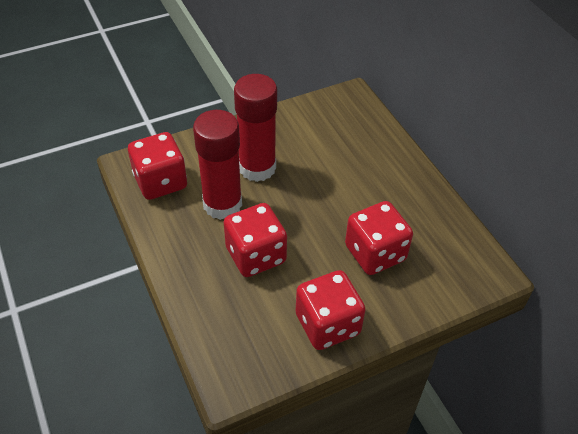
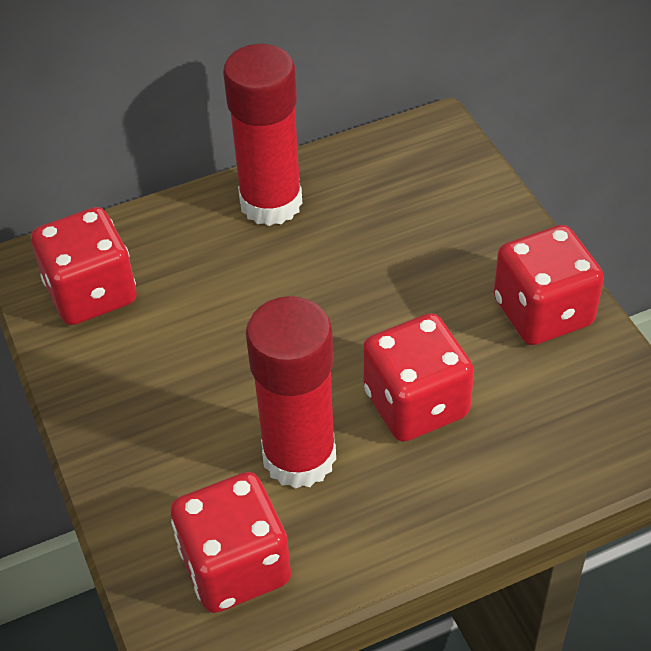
camera: 85 degrees left, 0 degrees up
red glue stick [234,74,277,182] -> red glue stick moved to [223,44,302,226]
red dice [345,201,413,275] -> red dice moved to [31,207,137,325]

